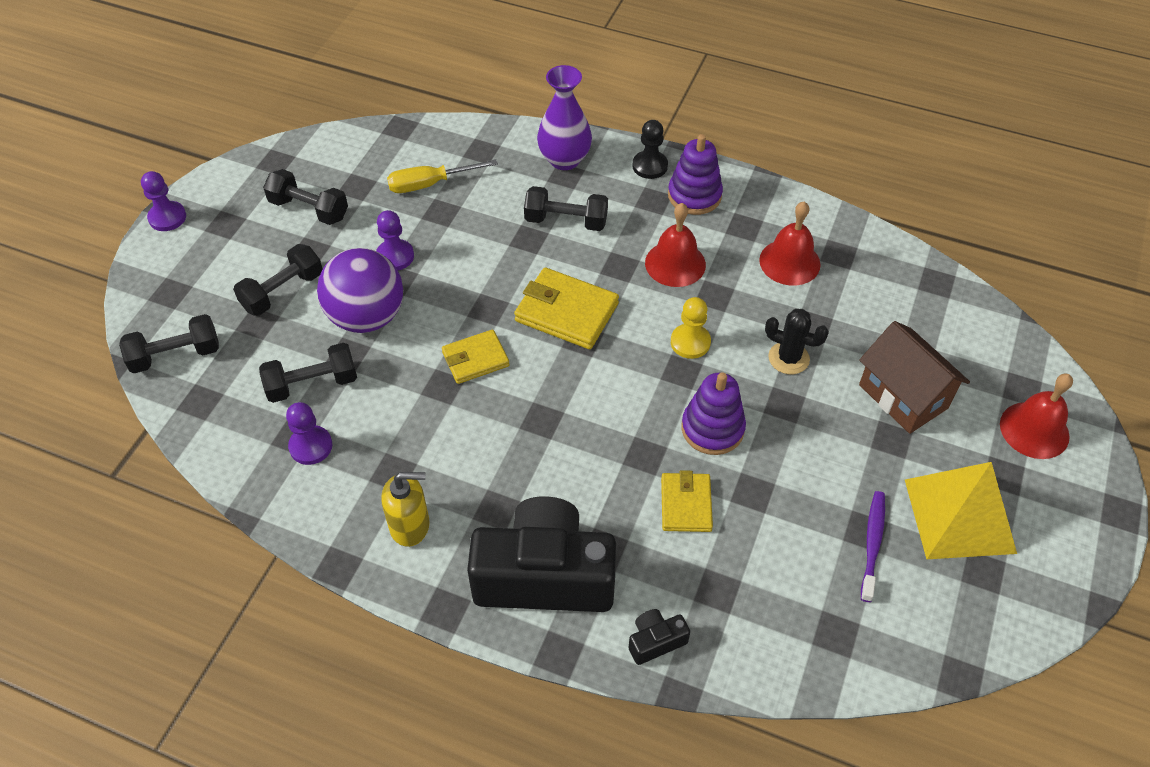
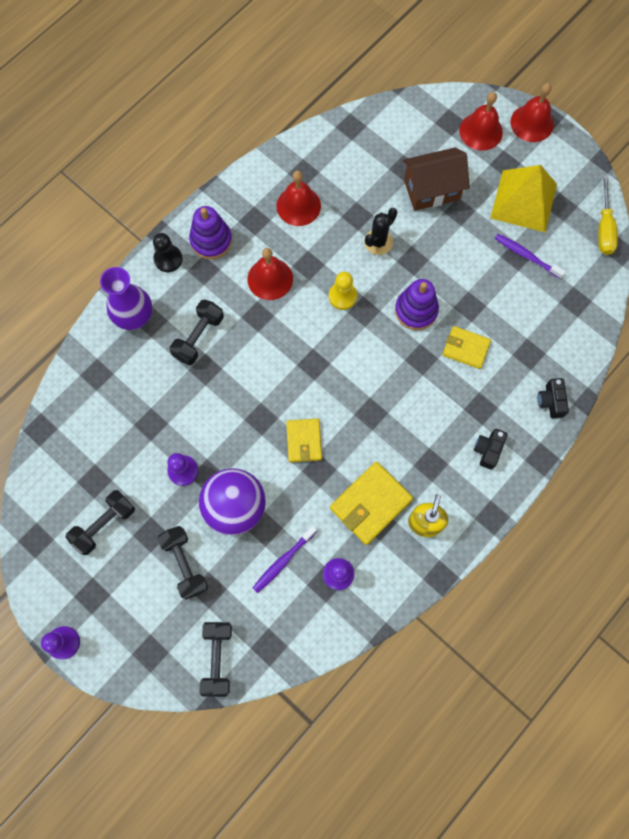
camera: 70 degrees left, 20 degrees up
black dumbbell [259,343,357,403] -> purple toothbrush [253,526,317,593]
yellow screwdriver [387,159,498,193] -> yellow screwdriver moved to [598,175,618,255]
black camera [467,496,616,612] -> black camera [474,429,507,470], size x0.41
yellow wallet [514,268,619,349] -> yellow wallet moved to [330,462,413,545]
none -> red bell [511,83,554,142]

